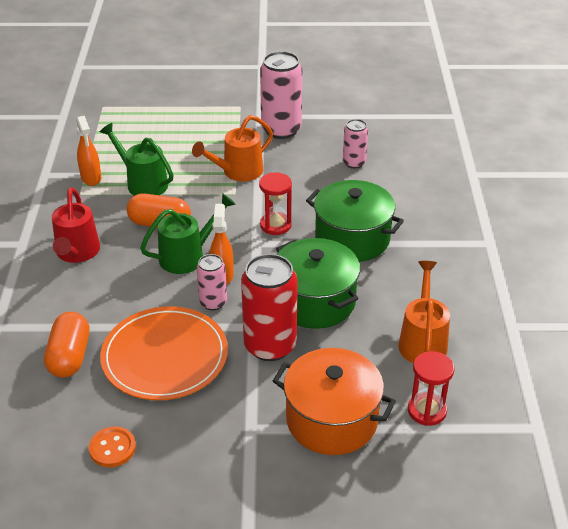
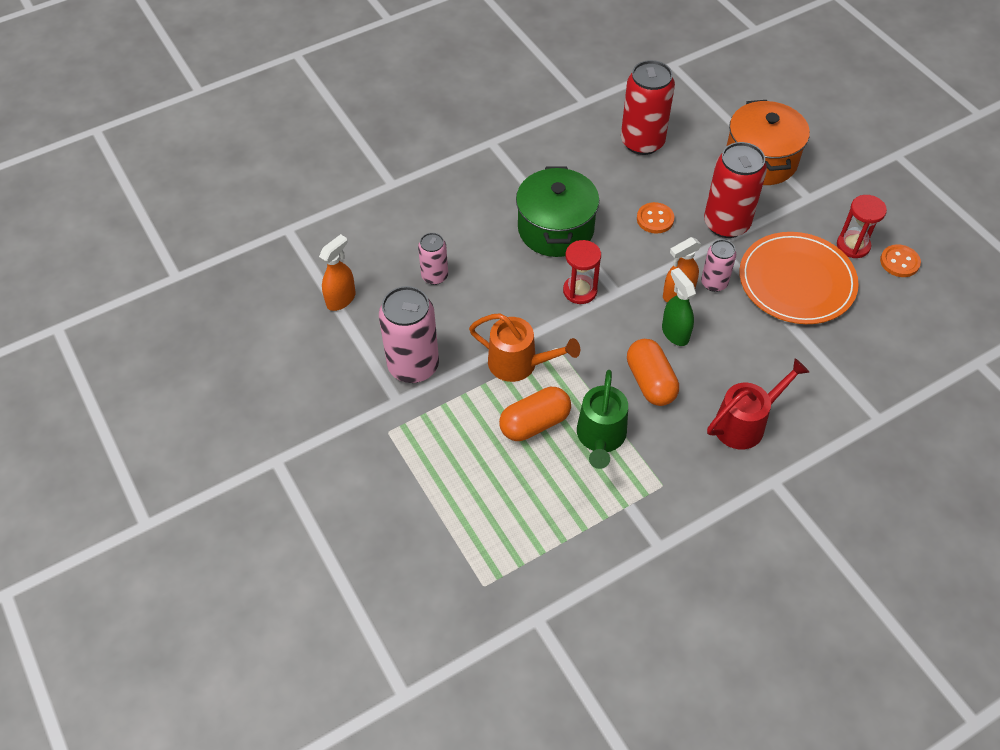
camera: 120 degrees left, 15 degrees up
orange capsule [44,312,89,378] -> orange capsule moved to [499,387,571,441]
orange spray bottle [76,116,101,186] -> orange spray bottle moved to [319,234,356,311]
green watering can [140,193,236,274] -> green spray bottle [662,268,696,346]
green pot [276,238,360,329] -> orange button [637,202,674,234]
orange watering can [398,261,450,363] -> red can [621,60,675,155]
red hourglass [408,351,455,426] -> red hourglass moved to [837,195,887,258]

